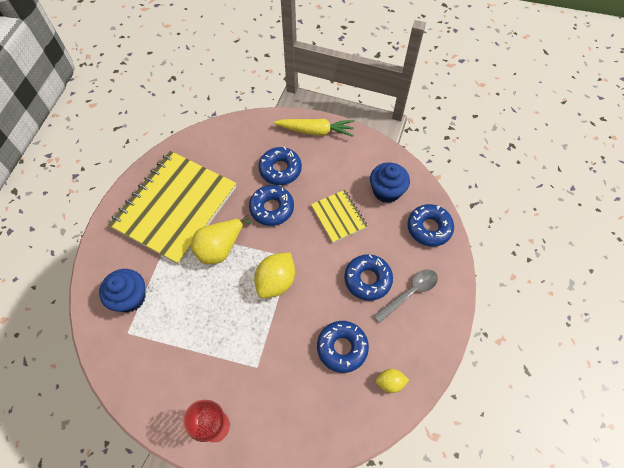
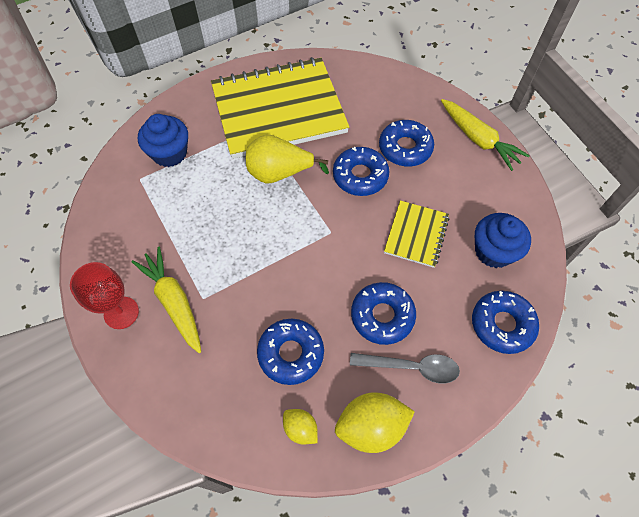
camera: 45 degrees right, 0 degrees up
yellow lemon [254,253,295,298] -> yellow lemon moved to [335,393,415,453]
none -> yellow carrot [132,247,201,353]

